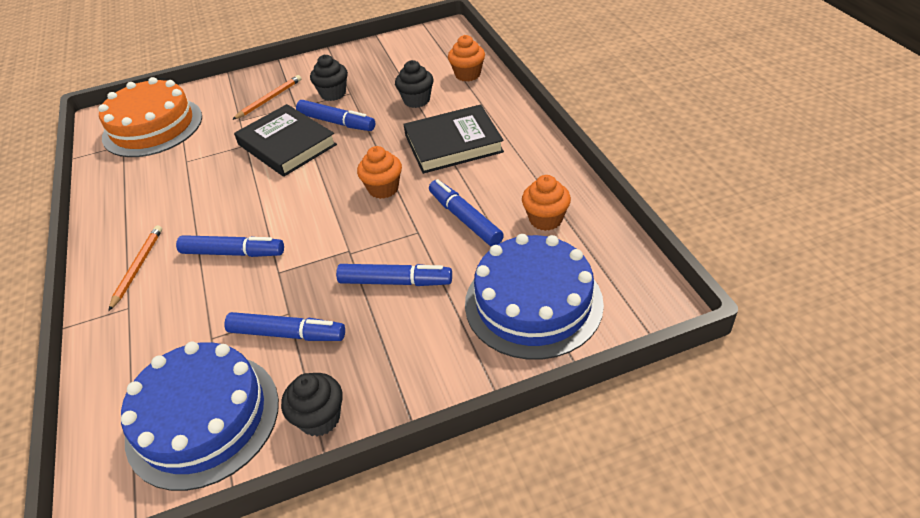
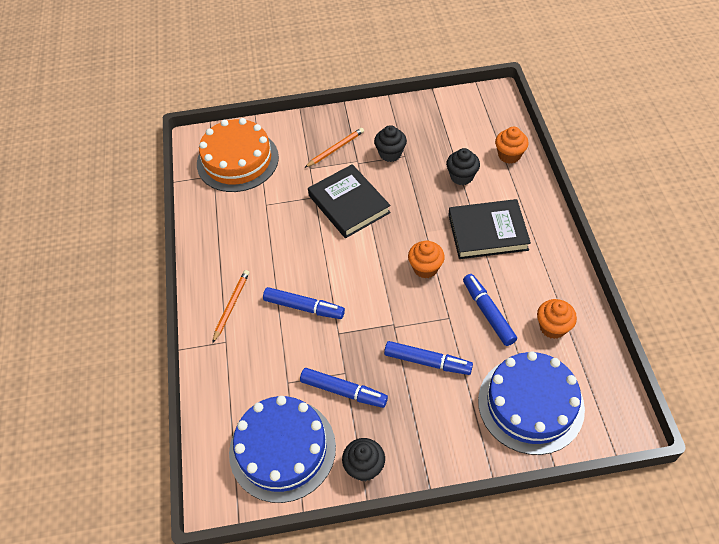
camera: 10 degrees right, 10 degrees up
blue marker [296,100,375,131] -> none

